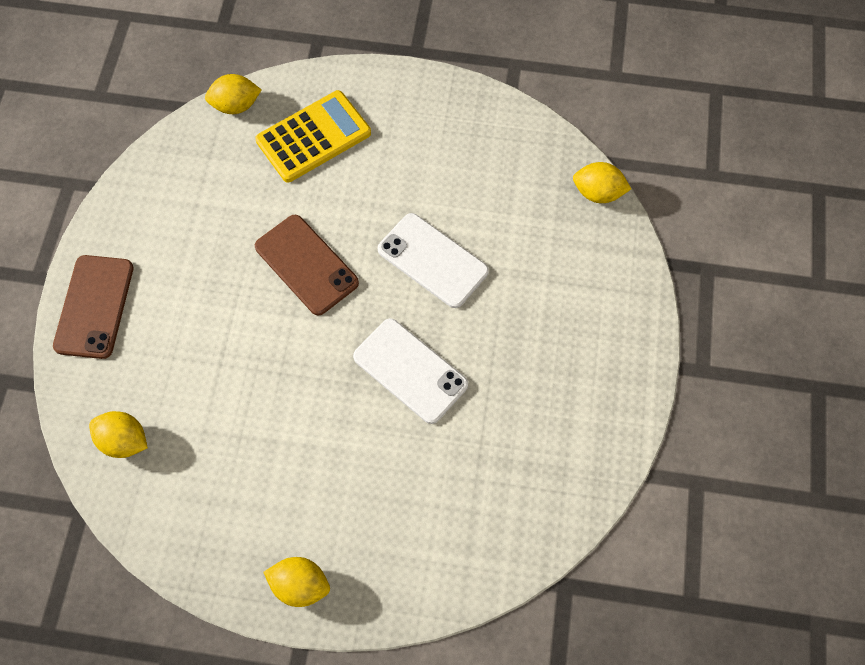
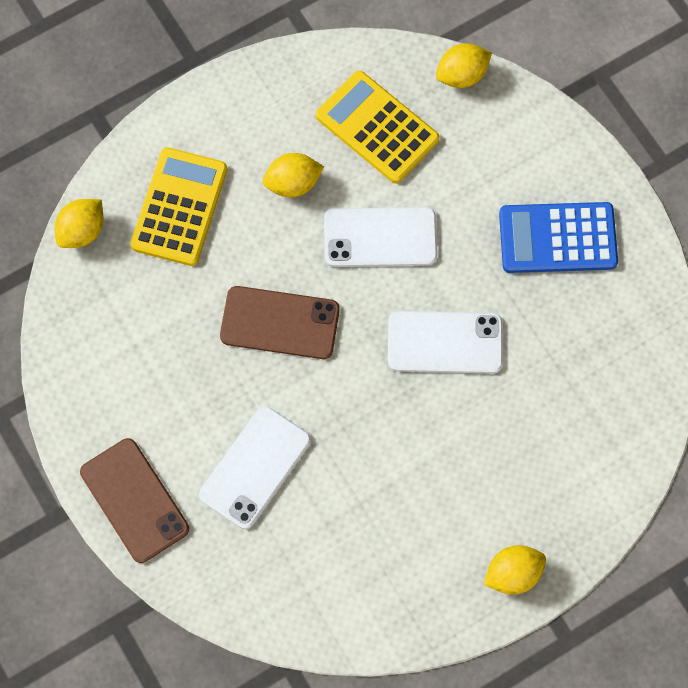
camera: 40 degrees left, 5 degrees up
yellow lemon [89,411,148,458] -> yellow lemon moved to [263,153,324,198]
none -> white phone [199,406,311,529]
none -> yellow calculator [316,70,440,183]
none -> blue calculator [499,202,618,273]

